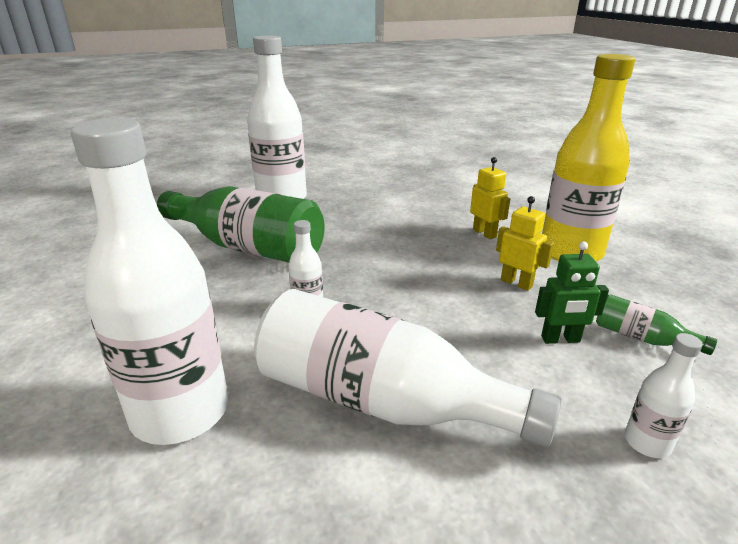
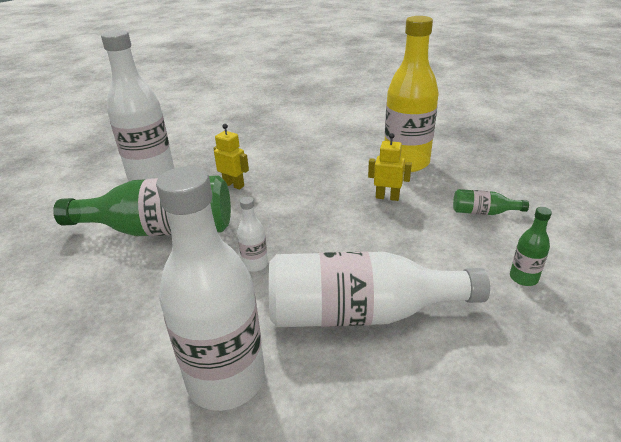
camera: 25 degrees left, 5 degrees up
yellow robot [470,157,510,239] -> yellow robot moved to [214,124,249,190]
green robot [535,241,609,344] -> none
white bottle [625,333,703,458] -> green bottle [510,207,552,286]

